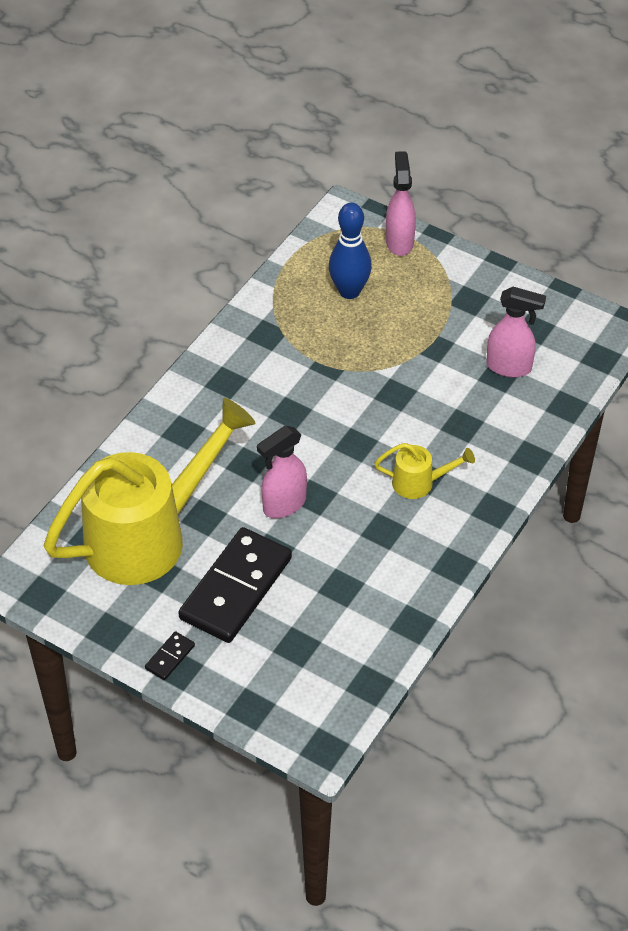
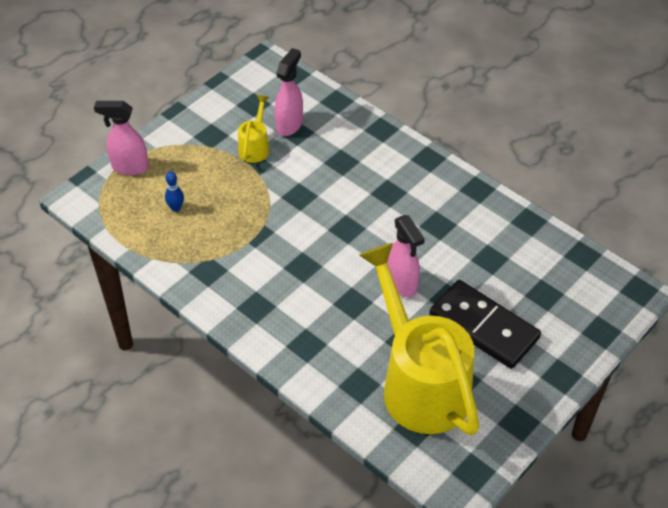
camera: 80 degrees left, 0 degrees up
black domino [145,631,195,680] -> none
blue bowling pin [329,203,372,299] -> blue bowling pin [165,171,184,212], size x0.50
yellow watering can [374,443,475,499] -> yellow watering can moved to [238,95,269,163]

